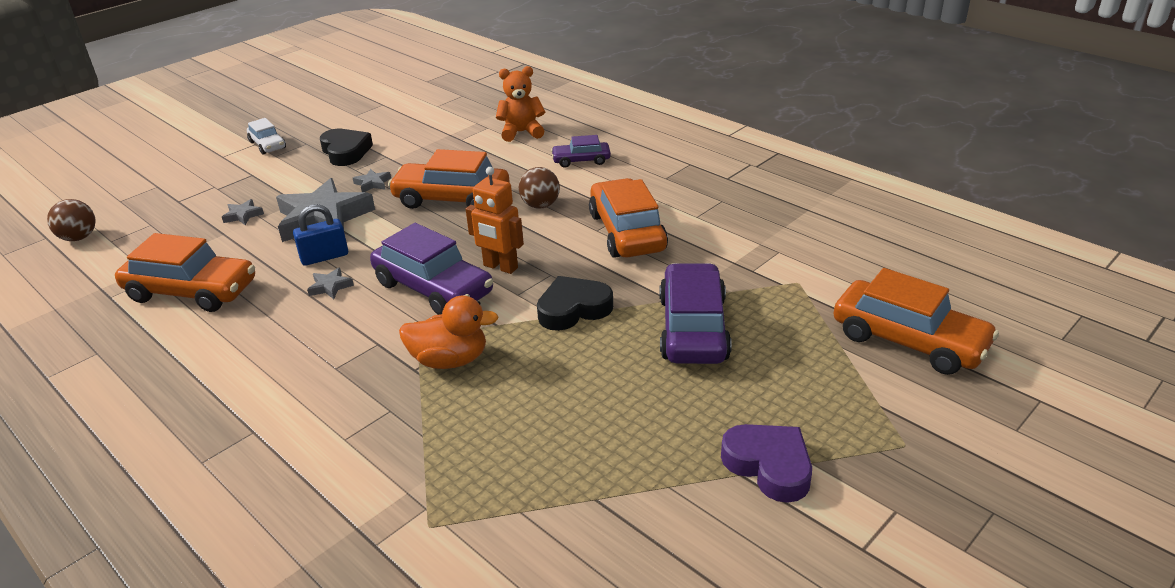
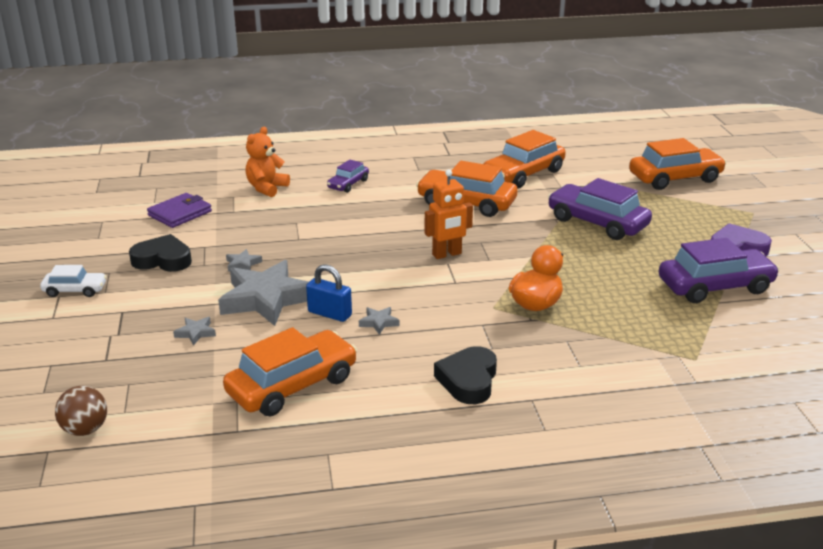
camera: 55 degrees left, 5 degrees down
blue padlock [293,204,348,266] -> blue padlock turned 75 degrees counterclockwise [306,264,352,322]
purple car [370,223,493,315] -> purple car moved to [659,238,780,303]
orange car [388,149,509,209] -> orange car moved to [484,130,566,189]
brown ball [518,167,560,208] -> none
black heart [537,276,613,331] -> black heart moved to [434,346,497,404]
none -> purple wallet [147,193,212,228]

